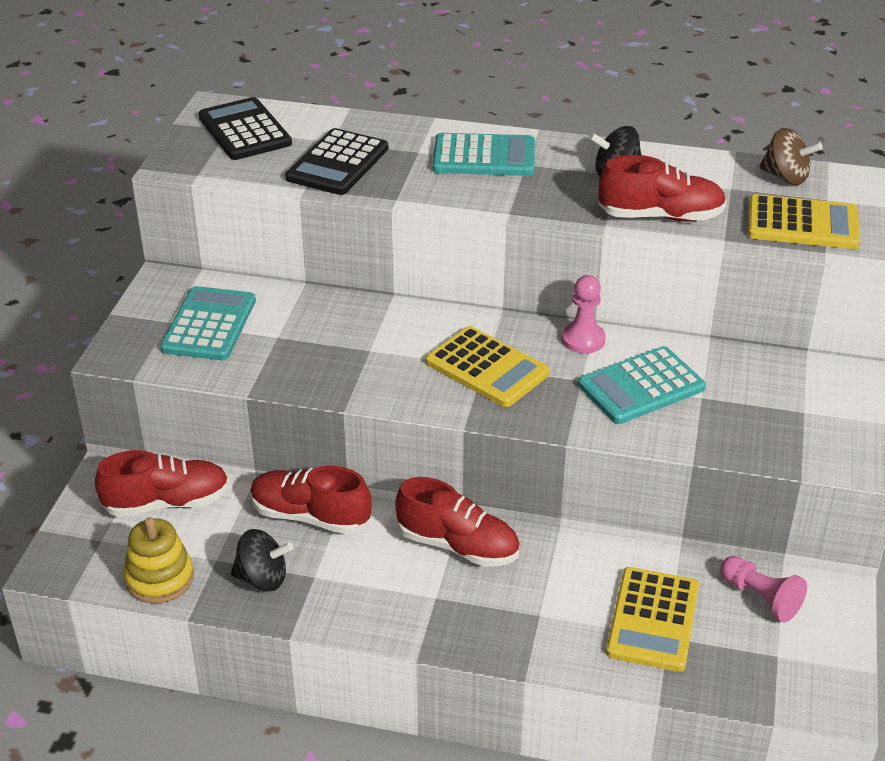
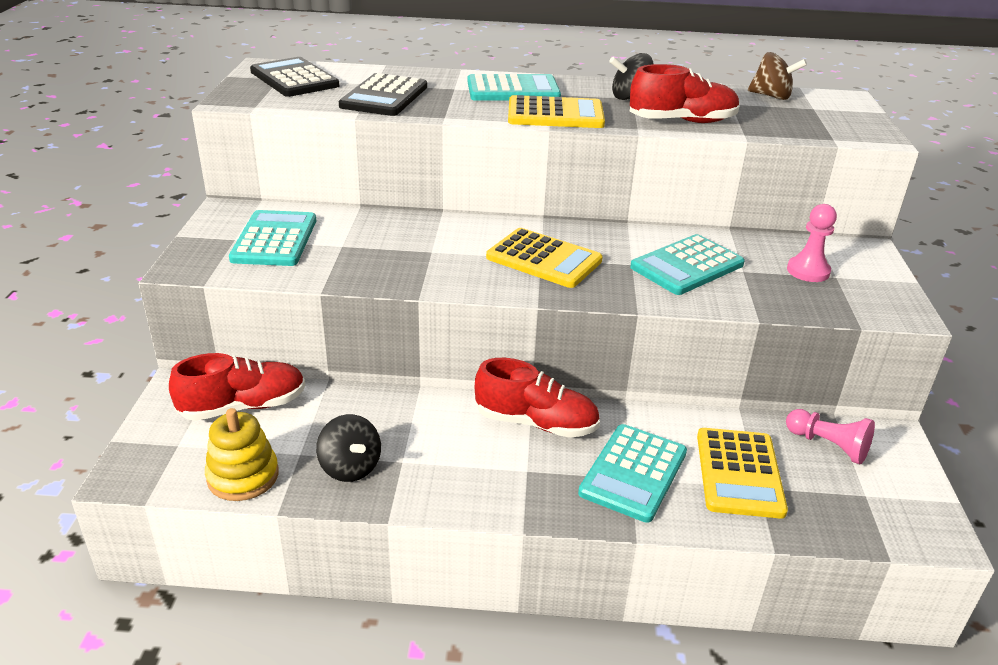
camera: 10 degrees left, 5 degrees down
black spinning top [231,529,294,591] -> black spinning top turned 60 degrees clockwise [316,414,381,482]
red shoe [250,466,372,534] -> none
pink pawn [562,275,606,354] -> pink pawn moved to [787,204,837,282]
yellow calculator [748,194,860,249] -> yellow calculator moved to [508,95,605,128]
none -> turquoise calculator [578,424,687,523]

